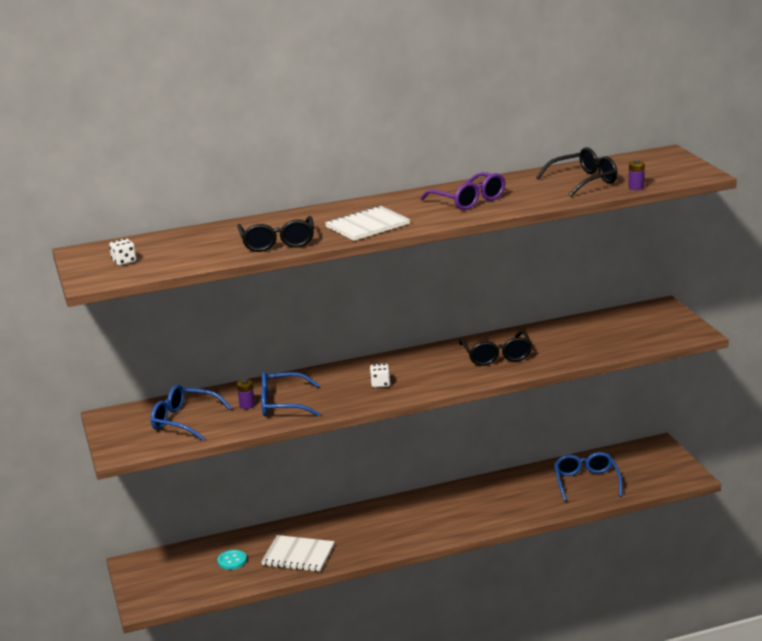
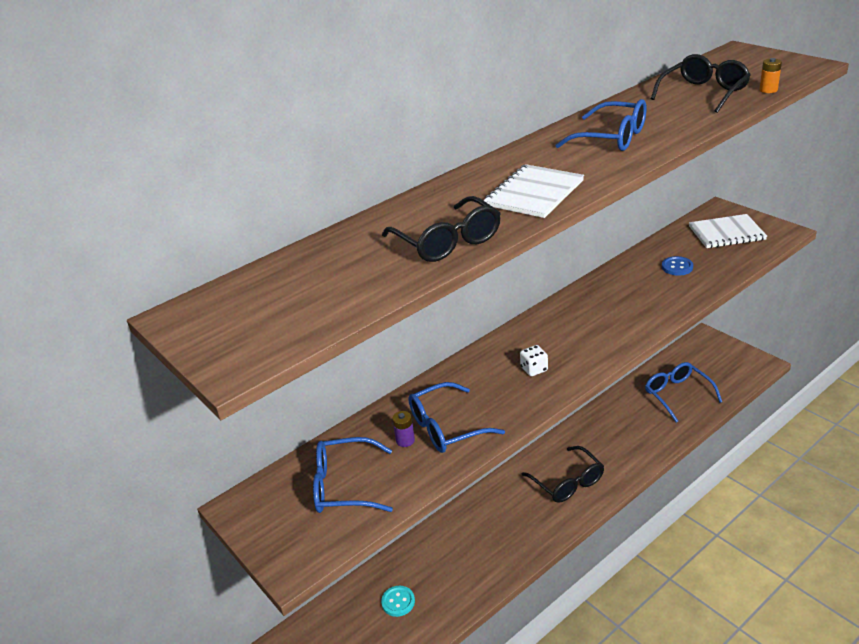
camera: 20 degrees left, 10 degrees up
white dice [109,238,136,265] -> none
white notebook [261,535,335,572] -> white notebook moved to [689,214,767,248]
purple glasses [420,172,505,210] -> blue glasses [555,99,647,151]
black glasses [459,331,532,366] -> black glasses moved to [522,446,604,503]
purple battery [629,160,645,190] -> orange battery [759,58,782,93]
none -> blue button [662,256,693,276]

